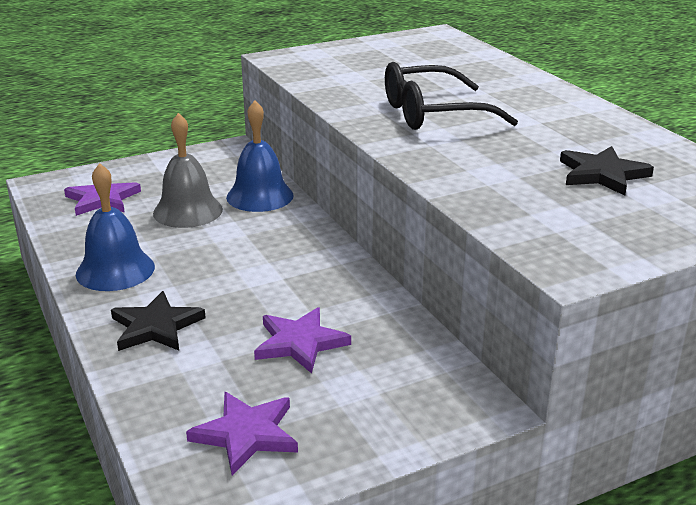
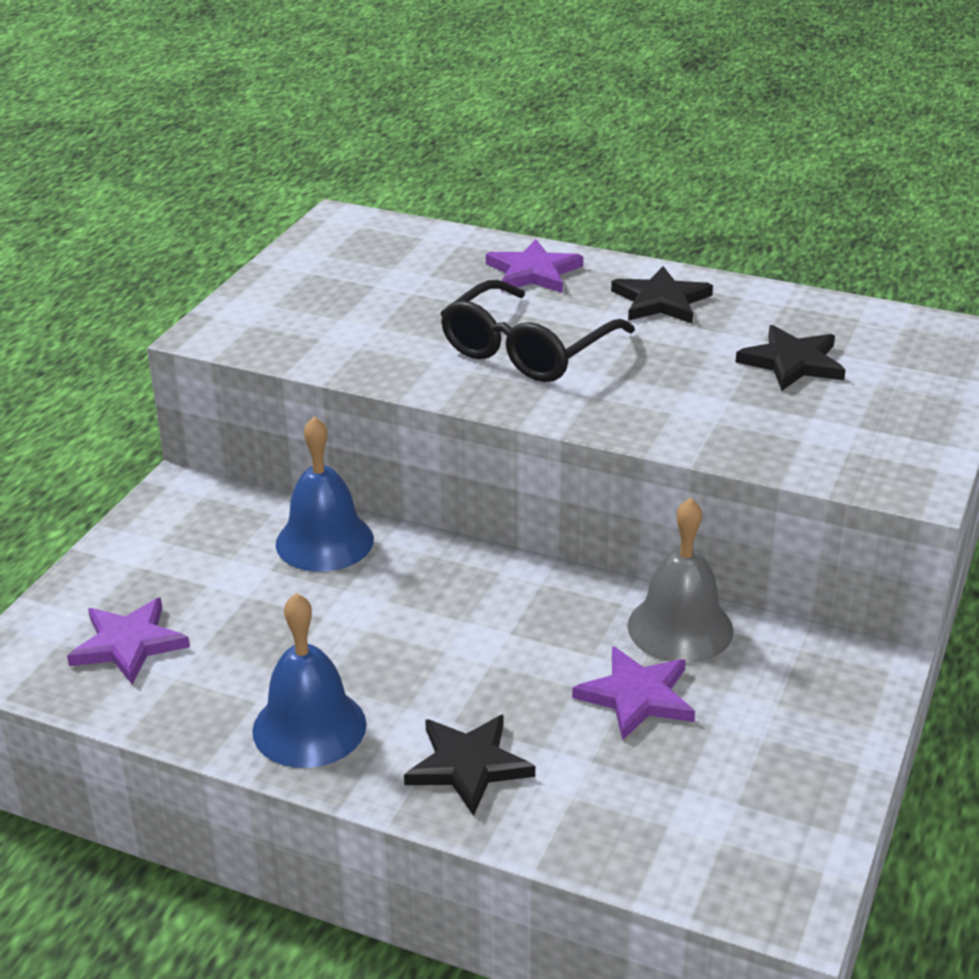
camera: 40 degrees left, 5 degrees up
grey bell [153,113,223,228] -> grey bell moved to [627,498,734,663]
purple star [186,392,298,475] -> purple star moved to [486,239,583,293]
none -> black star [611,266,713,323]

